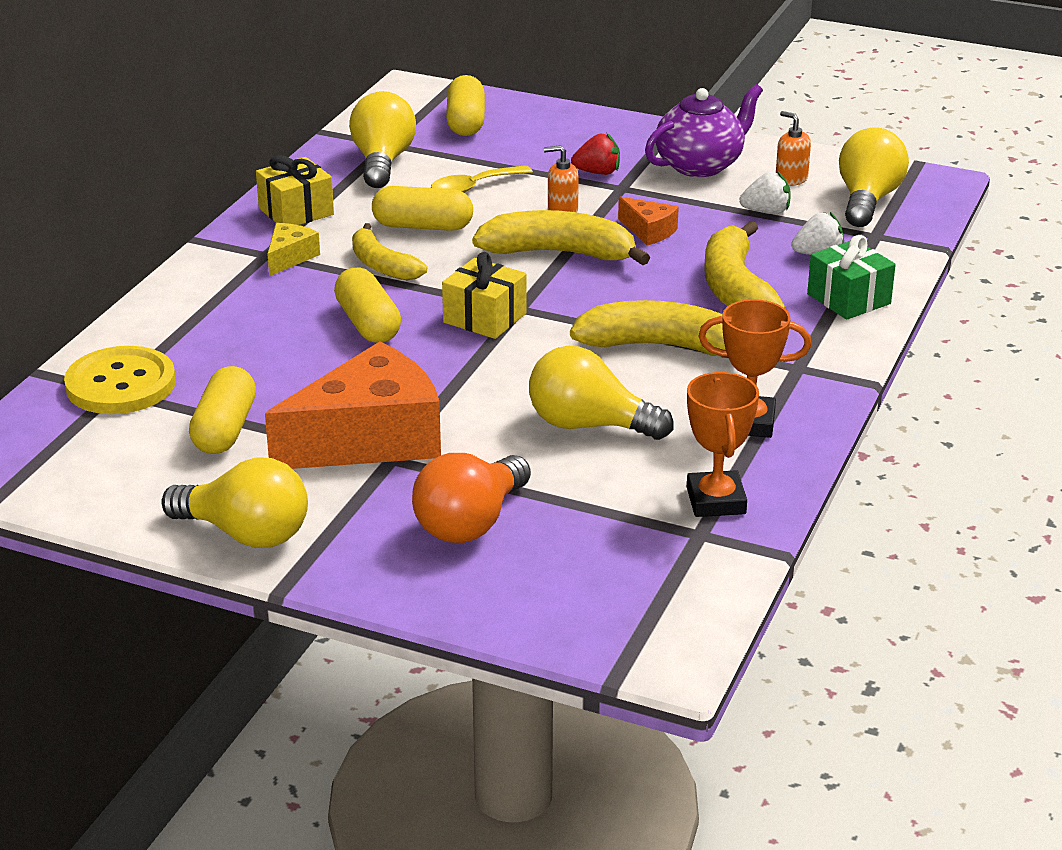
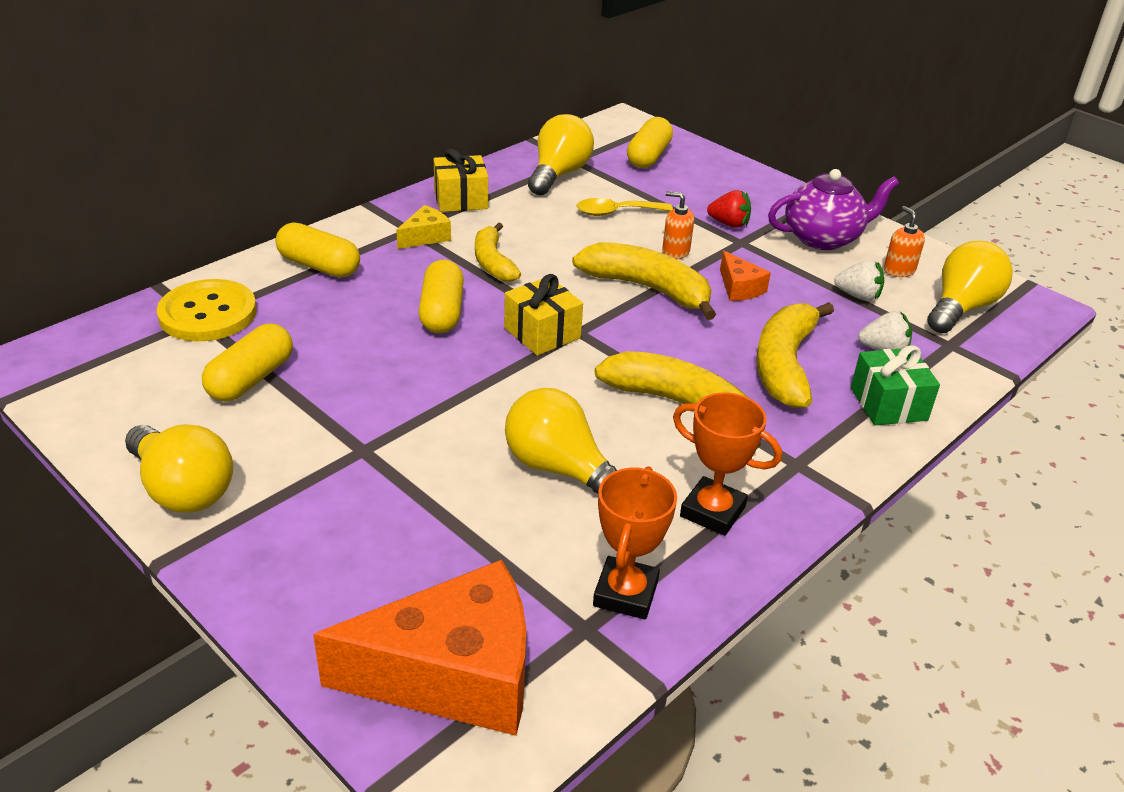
camera: 20 degrees right, 5 degrees up
orange cheese [265,341,441,469] -> orange cheese moved to [313,560,526,736]
yellow capsule [372,186,473,231] -> yellow capsule moved to [276,223,360,278]
orange light bulb [412,453,531,543] -> none

